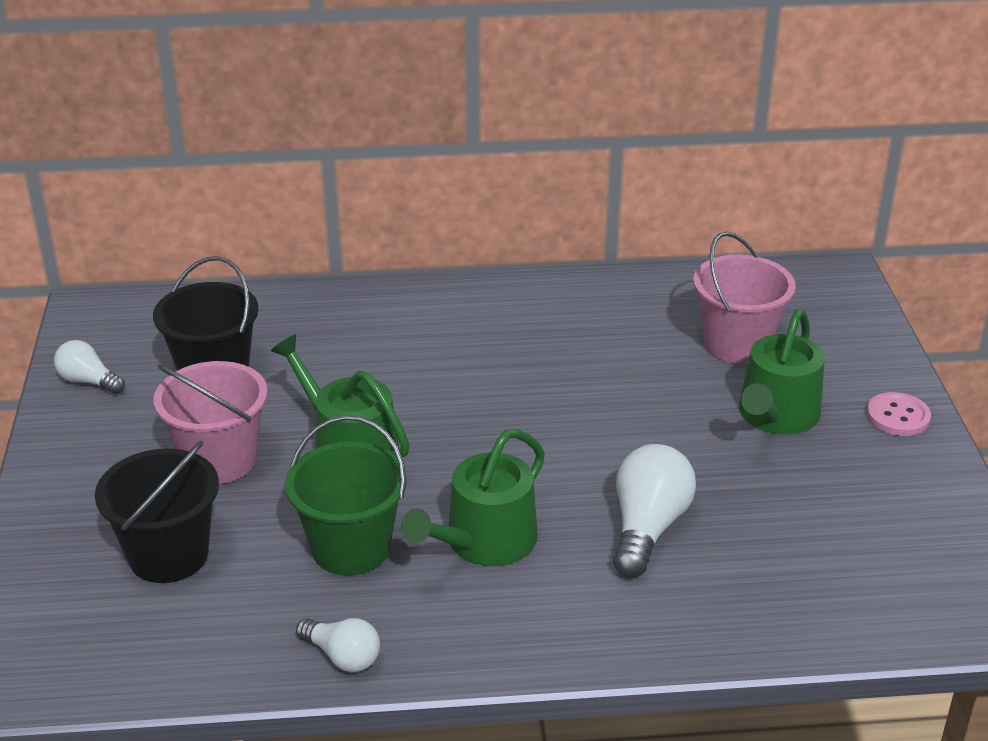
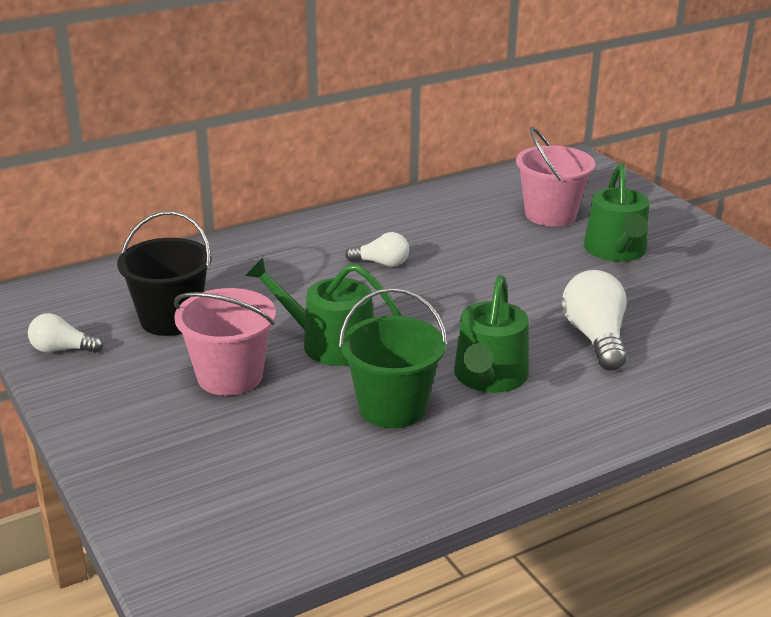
camera: 25 degrees left, 5 degrees down
black bucket [95,441,219,583] -> none
white light bulb [296,618,380,672] -> white light bulb moved to [345,232,409,267]
pink button [866,392,931,436] -> none

